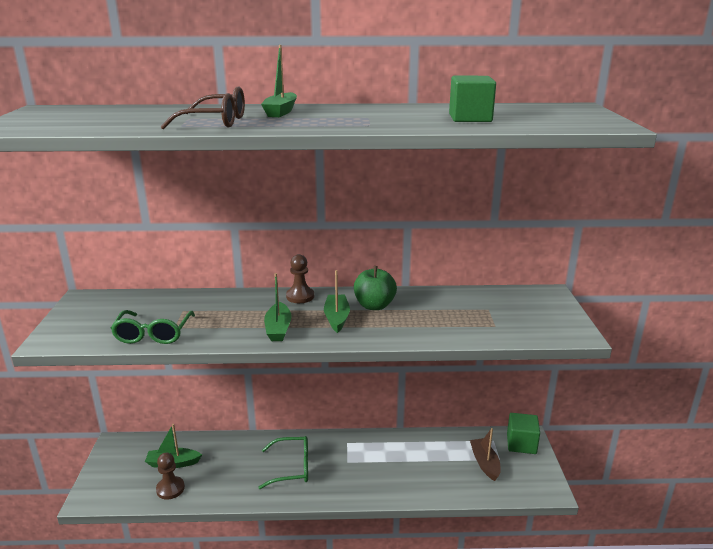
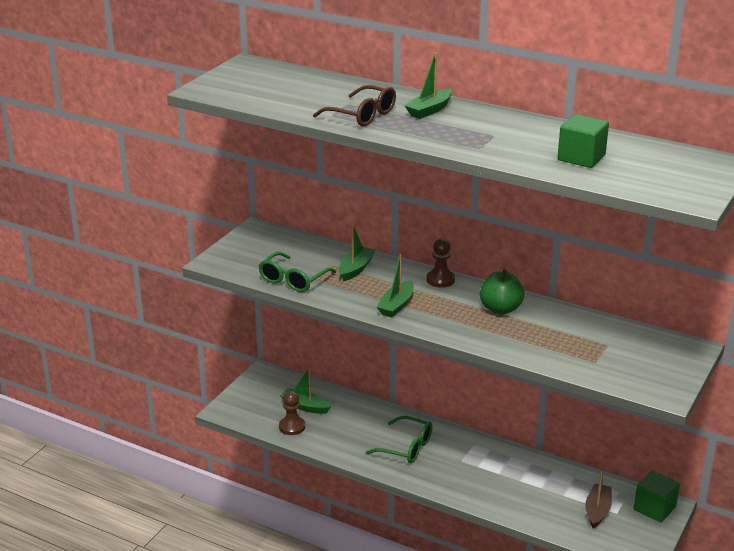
camera: 30 degrees right, 5 degrees up
green boat [324,270,350,333] -> green boat moved to [339,225,375,281]

